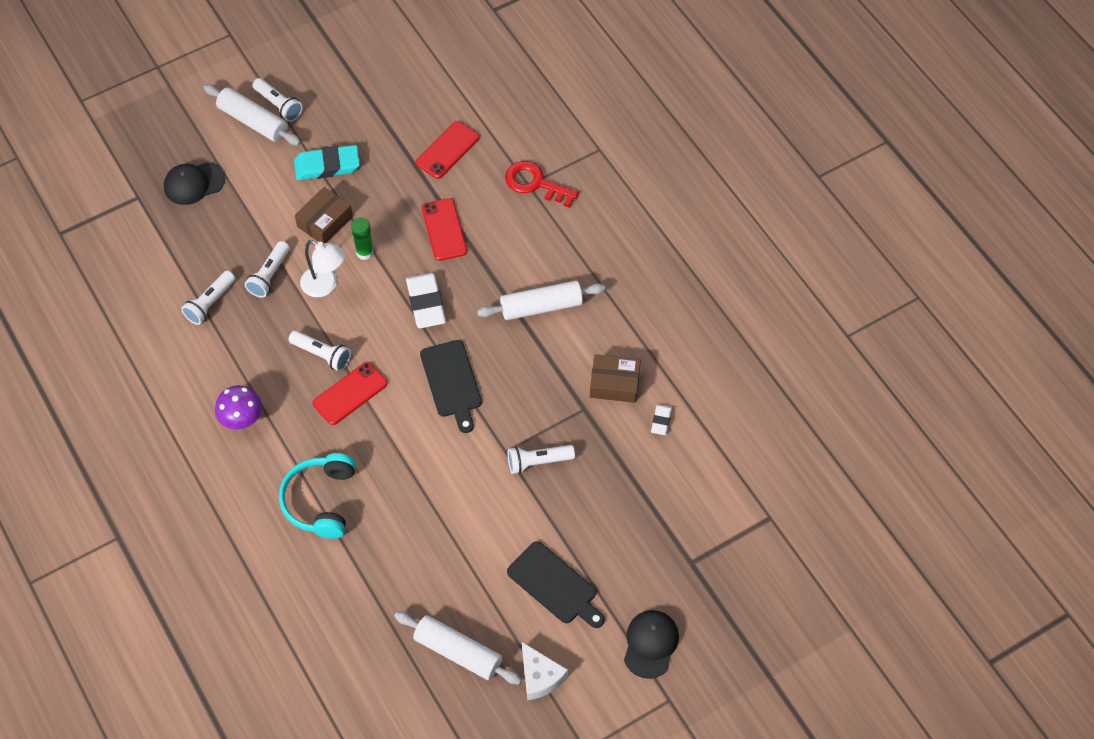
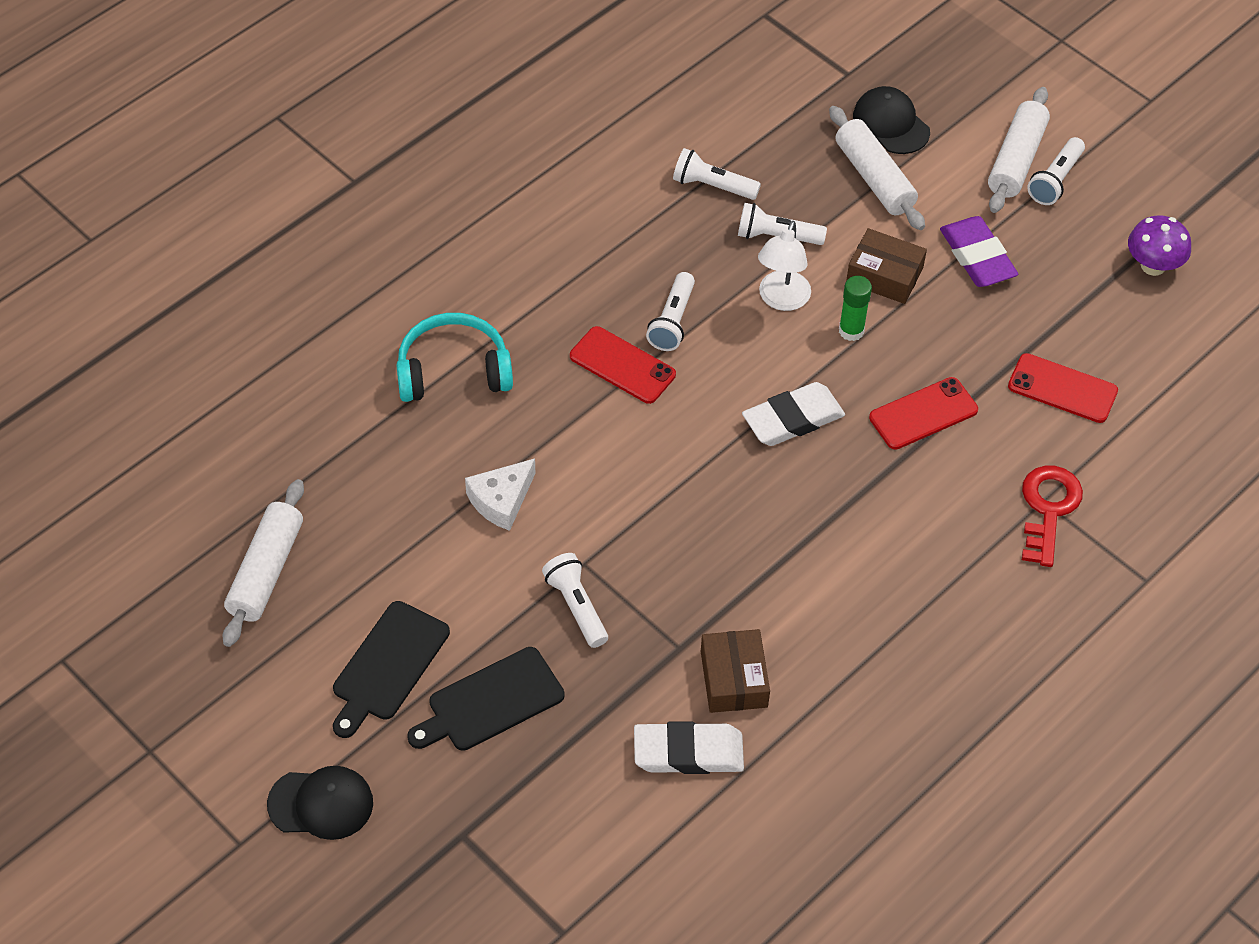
camera: 75 degrees right, 5 degrees down
purple mushroom [215,385,262,429] -> purple mushroom moved to [1128,215,1191,276]
turquoise eraser [294,145,360,180] -> purple eraser [940,216,1018,287]
black cutting board [420,340,482,433] -> black cutting board moved to [407,647,565,751]
white rolling pin [477,280,605,320] -> white rolling pin moved to [829,106,925,230]
white cheese [522,642,568,700] -> white cheese moved to [465,459,535,531]
white eraser [651,404,672,435] -> white eraser [634,721,744,774], size x1.95

